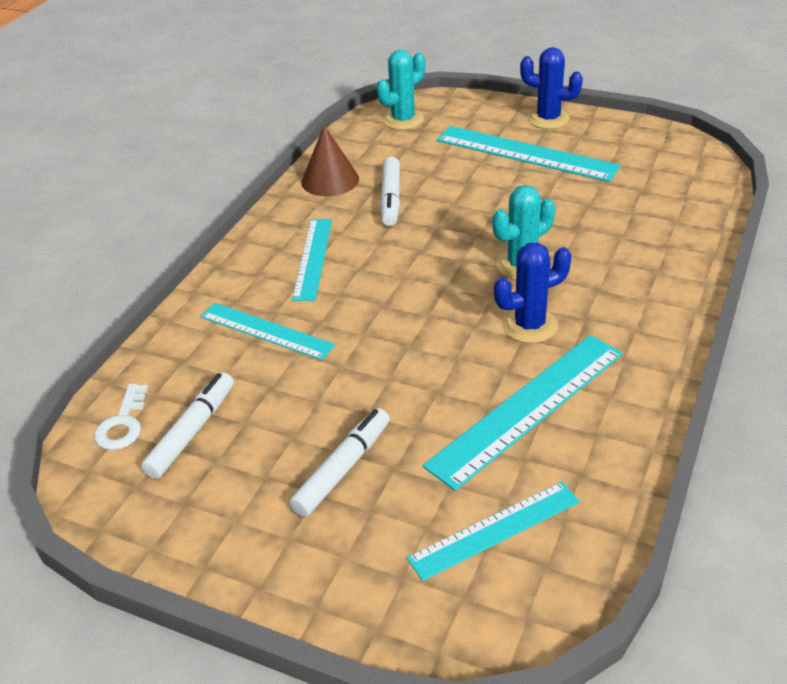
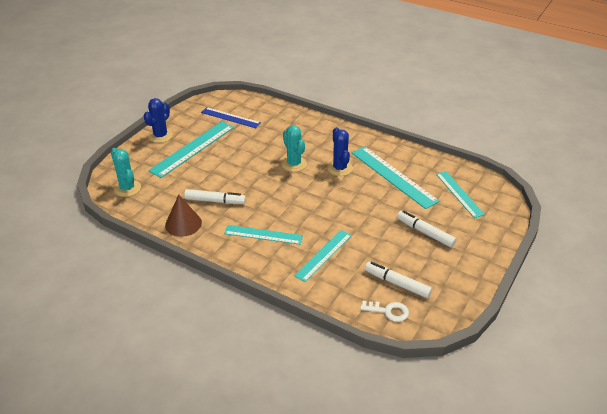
camera: 85 degrees left, 0 degrees up
none -> blue ruler [201,107,261,128]

